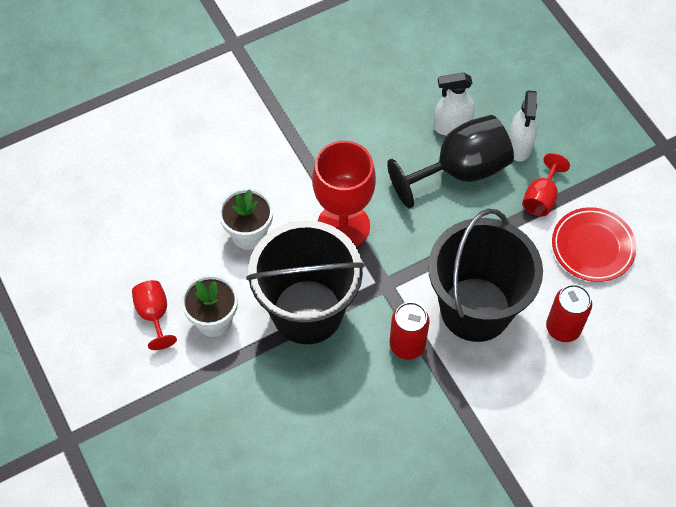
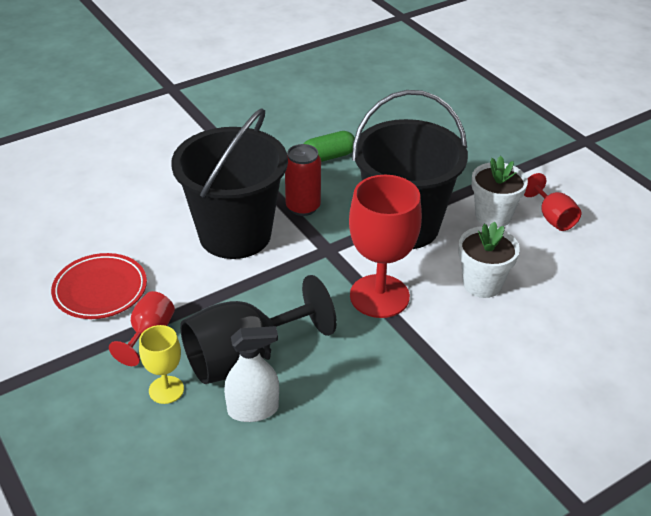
camera: 175 degrees right, 20 degrees down
white spray bottle [509,90,537,162] -> yellow goblet [139,325,184,404]
red can [546,284,592,342] -> none
none -> green capsule [304,131,355,162]

